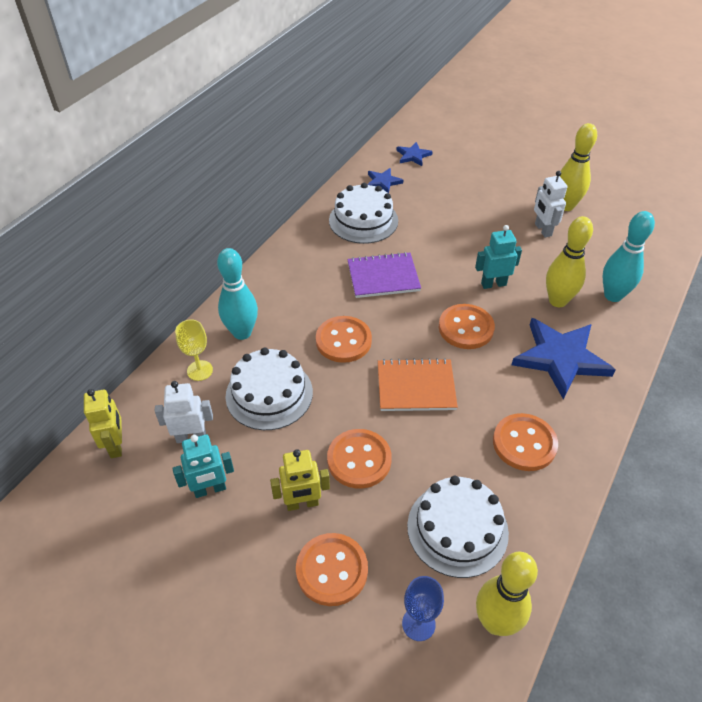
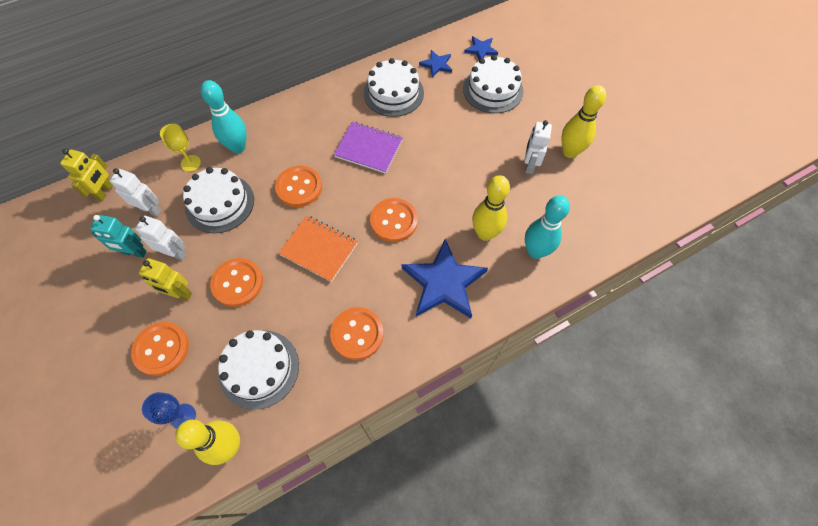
camera: 30 degrees right, 15 degrees up
turquoise robot [475,225,522,289] -> none
none -> white robot [135,216,187,261]
none -> white cake [463,55,524,113]

